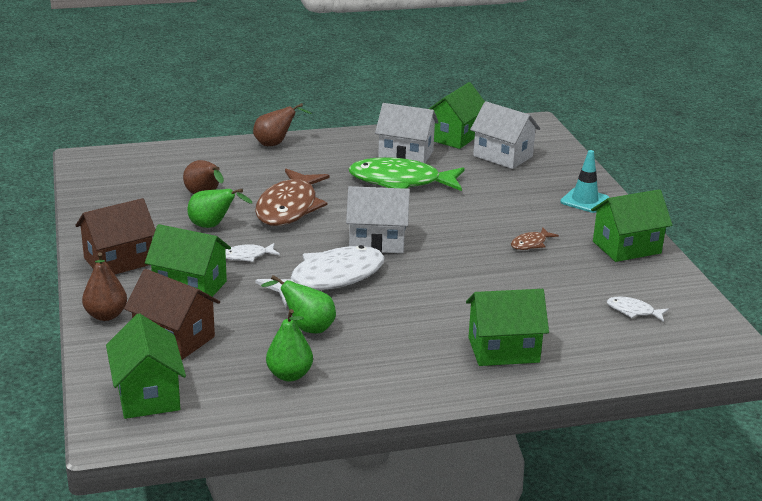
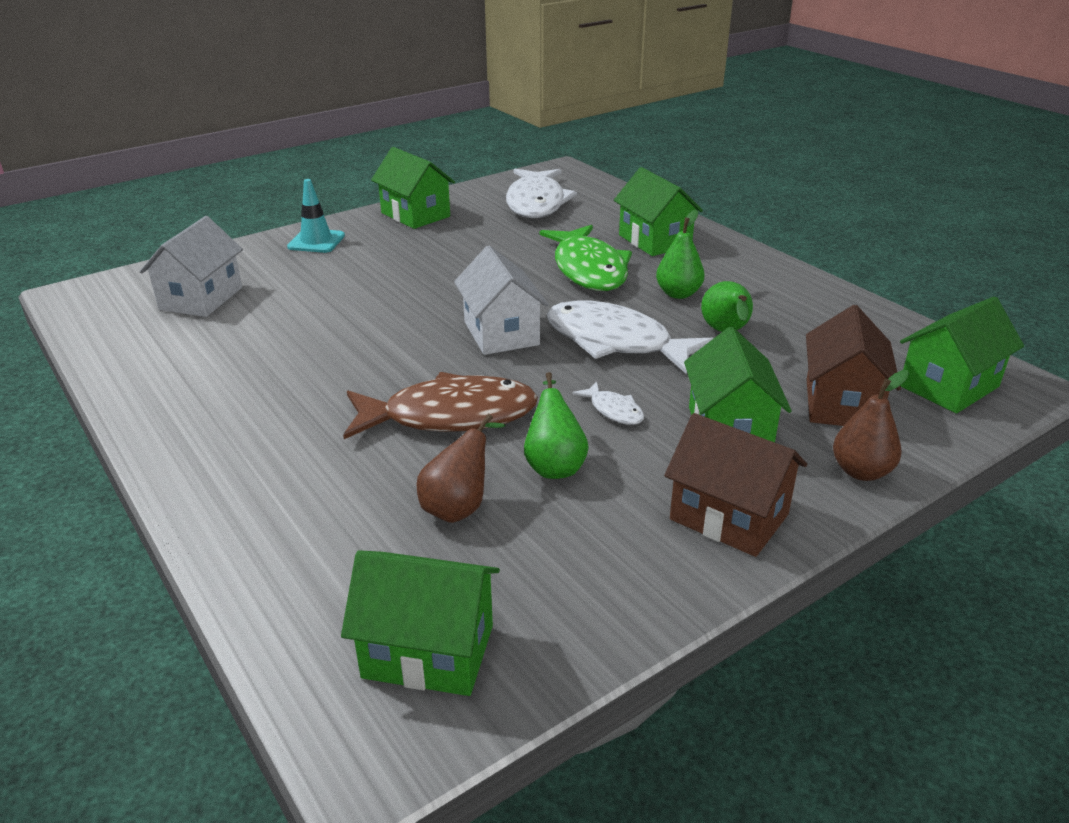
camera: 110 degrees left, 5 degrees up
brown pear [253,103,312,146] -> none
green pear [266,309,313,381] -> green pear moved to [656,209,705,299]
green fish [348,157,465,191] -> green fish moved to [540,225,632,291]
white house [375,103,439,163] -> none
green house [429,82,485,149] -> green house moved to [341,550,500,696]
brown fish [511,228,559,250] -> none
white fish [607,297,669,322] -> white fish [506,169,577,218], size x2.29

